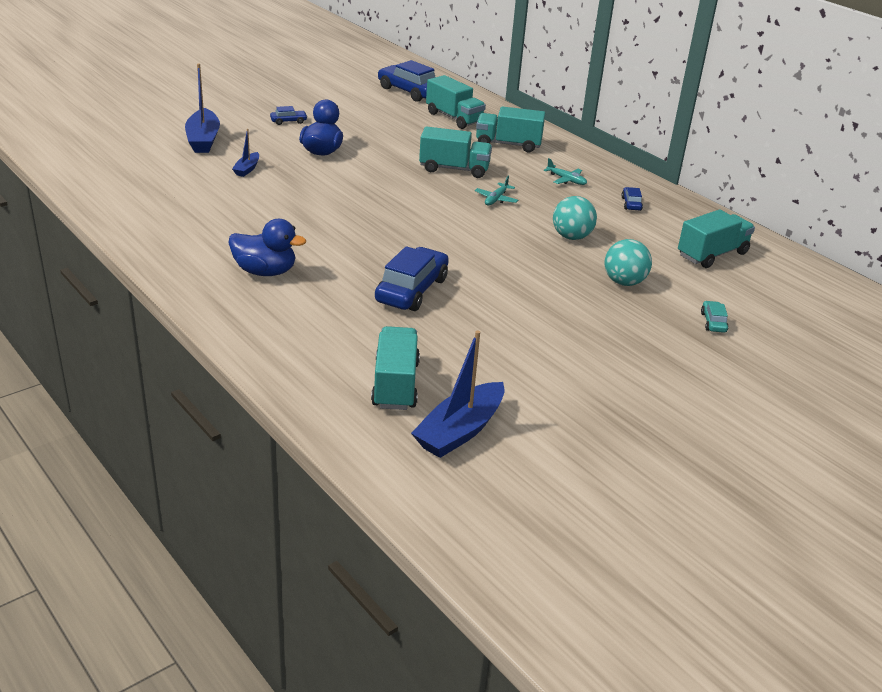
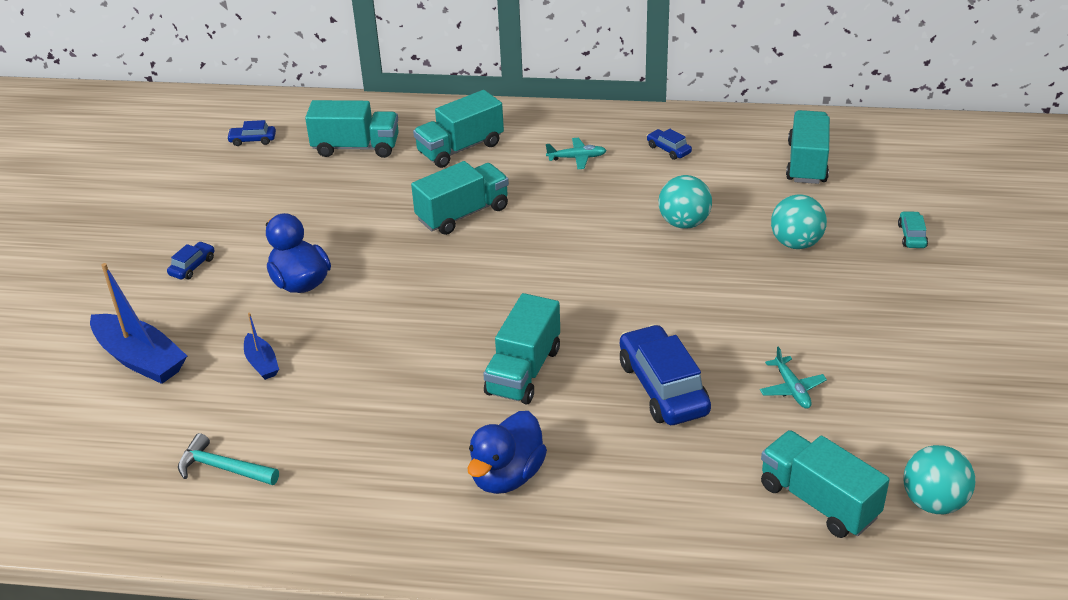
camera: 40 degrees left, 5 degrees up
blue duck [228,219,306,276] -> blue duck turned 150 degrees clockwise [467,411,547,494]
blue car [378,60,435,102] -> blue car [227,120,276,146], size x0.47
blue boat [411,330,505,458] -> turquoise ball [903,445,976,514]
turquoise plane [475,176,518,206] -> turquoise plane moved to [760,346,827,409]
turquoise car [701,301,729,333] -> turquoise car turned 45 degrees clockwise [898,211,928,248]
none -> turquoise hammer [178,433,279,485]
none -> turquoise truck [483,293,560,405]

